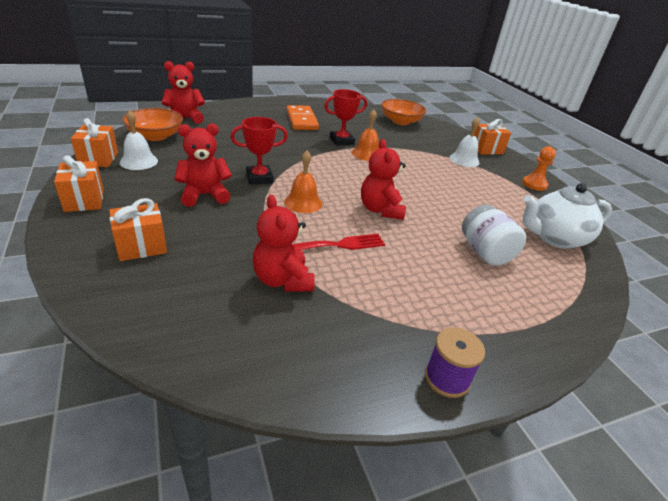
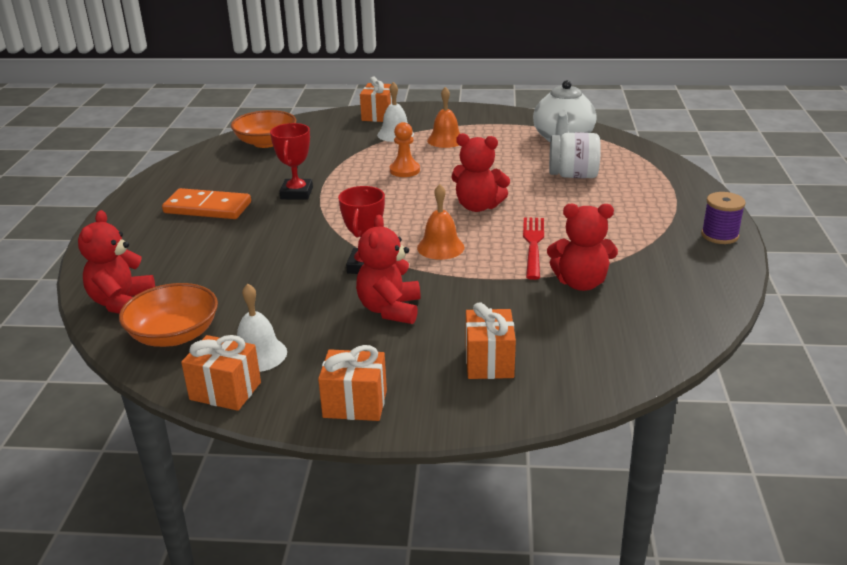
camera: 60 degrees left, 5 degrees down
orange bell [352,110,379,161] -> orange bell moved to [427,87,460,148]
orange pawn [522,146,556,191] -> orange pawn moved to [390,122,420,177]

